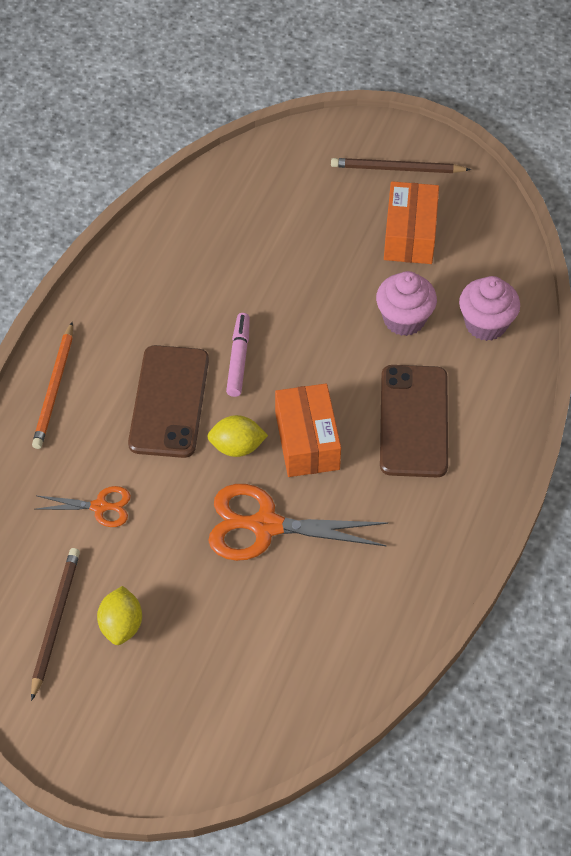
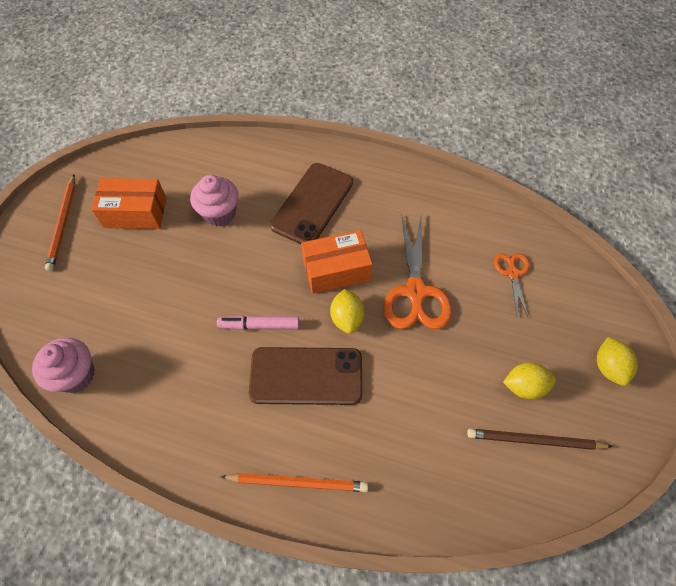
camera: 95 degrees left, 5 degrees up
orange scissors [37,486,131,527] -> orange scissors moved to [494,253,529,316]
brown pencil [331,158,471,173] -> orange pencil [45,175,75,271]
brown phone [380,365,448,477] -> brown phone turned 60 degrees counterclockwise [270,163,353,244]
pink cupcake [459,276,520,341] -> pink cupcake moved to [32,338,95,393]
none -> yellow lemon [597,337,638,386]

